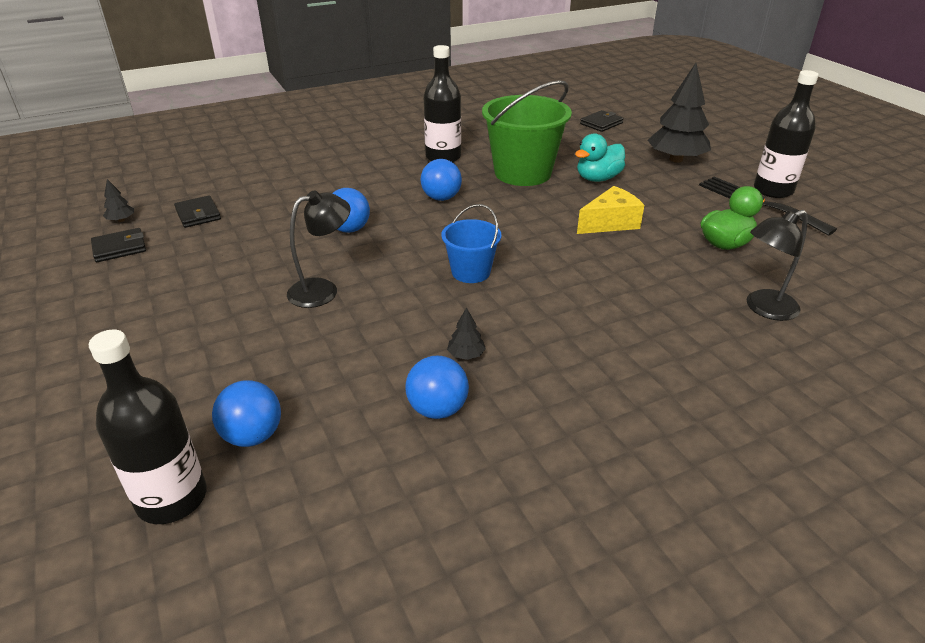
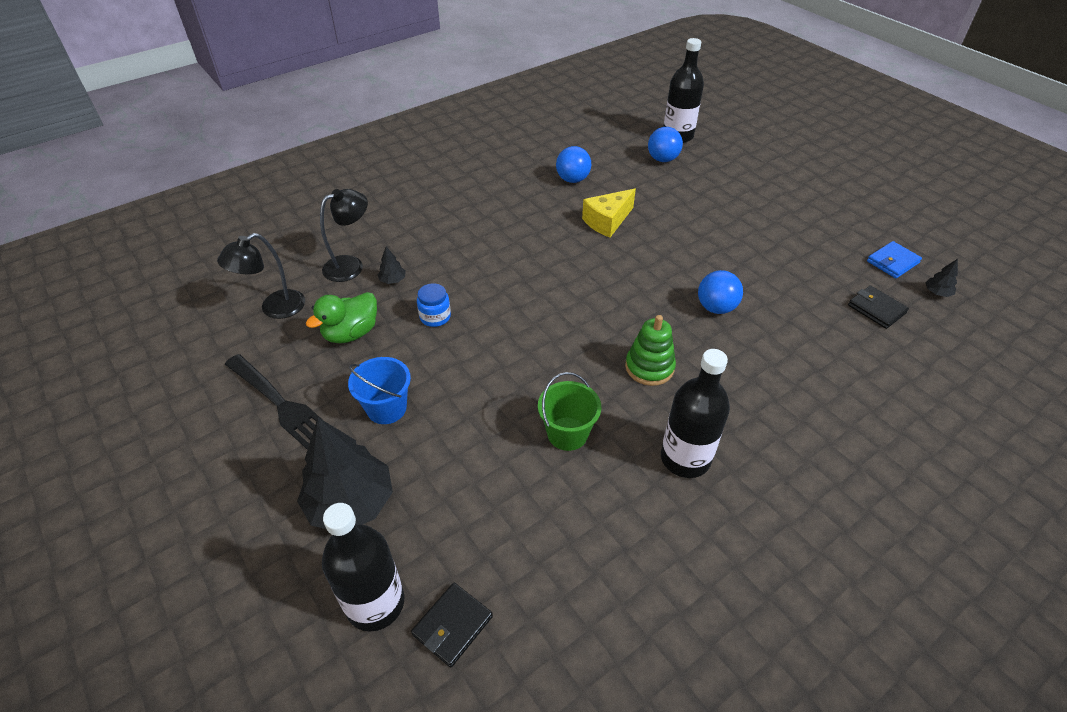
camera: 170 degrees right, 10 degrees up
black wallet [91,228,146,262] -> blue wallet [867,241,922,278]
black lamp [287,190,350,308] -> black lamp moved to [217,233,305,319]
blue ball [421,159,462,201] -> green stacking toy [625,315,676,386]
blue bucket [441,204,501,283] -> blue bucket moved to [348,357,411,424]
black tree [447,307,486,360] -> black tree moved to [378,247,406,284]
green bucket [482,80,572,186] -> green bucket [538,372,601,451], size x0.54
turquoise duck [575,133,625,182] -> none
yellow cheese [577,186,644,234] -> yellow cheese moved to [582,189,636,237]
black bottle [754,70,819,198] -> black bottle moved to [322,503,404,631]
none -> blue jar [417,283,451,327]

